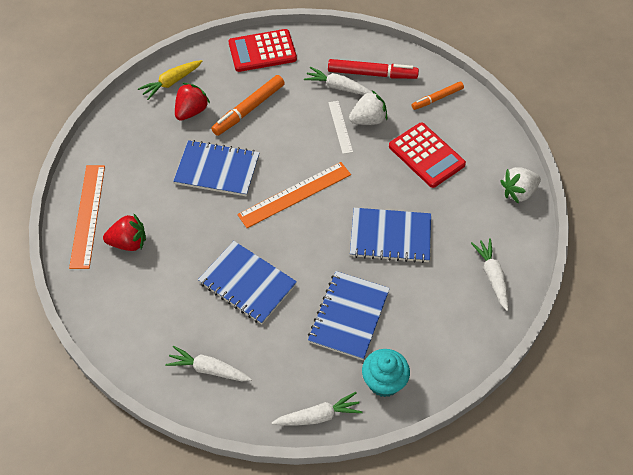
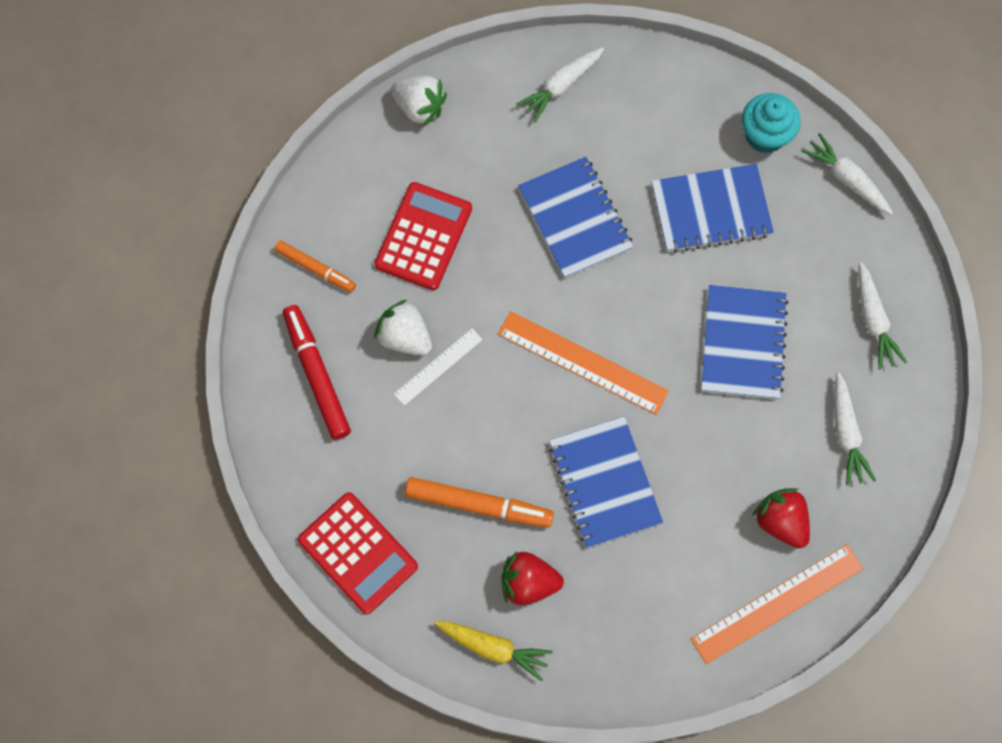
camera: 120 degrees left, 15 degrees up
white carrot [304,67,373,95] -> white carrot moved to [834,372,876,486]

